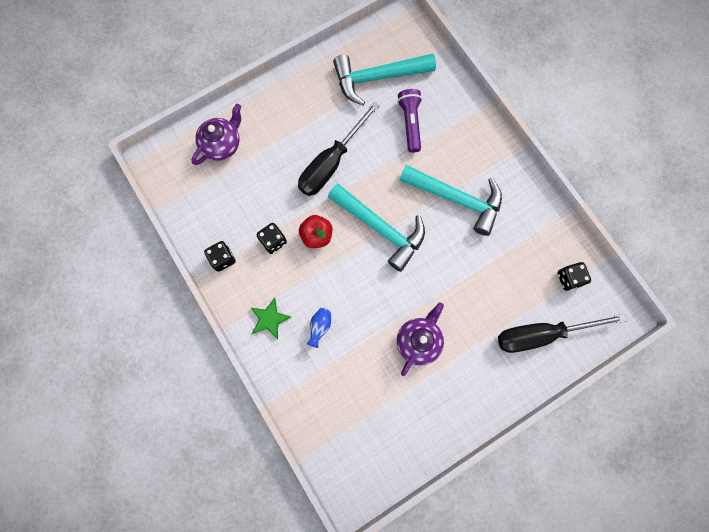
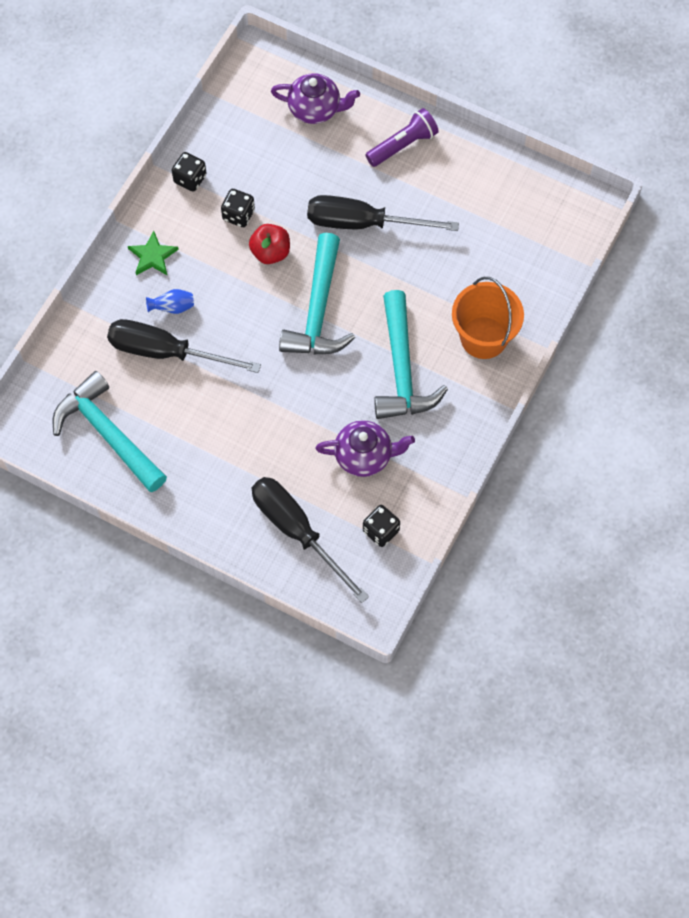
camera: 60 degrees right, 10 degrees down
turquoise hammer [333,53,436,105] -> turquoise hammer moved to [53,371,167,492]
purple flashlight [397,89,422,153] -> purple flashlight moved to [365,108,439,167]
purple teapot [397,302,444,376] -> purple teapot moved to [315,420,415,477]
none -> black screwdriver [107,319,261,373]
none -> orange bucket [452,277,524,359]

